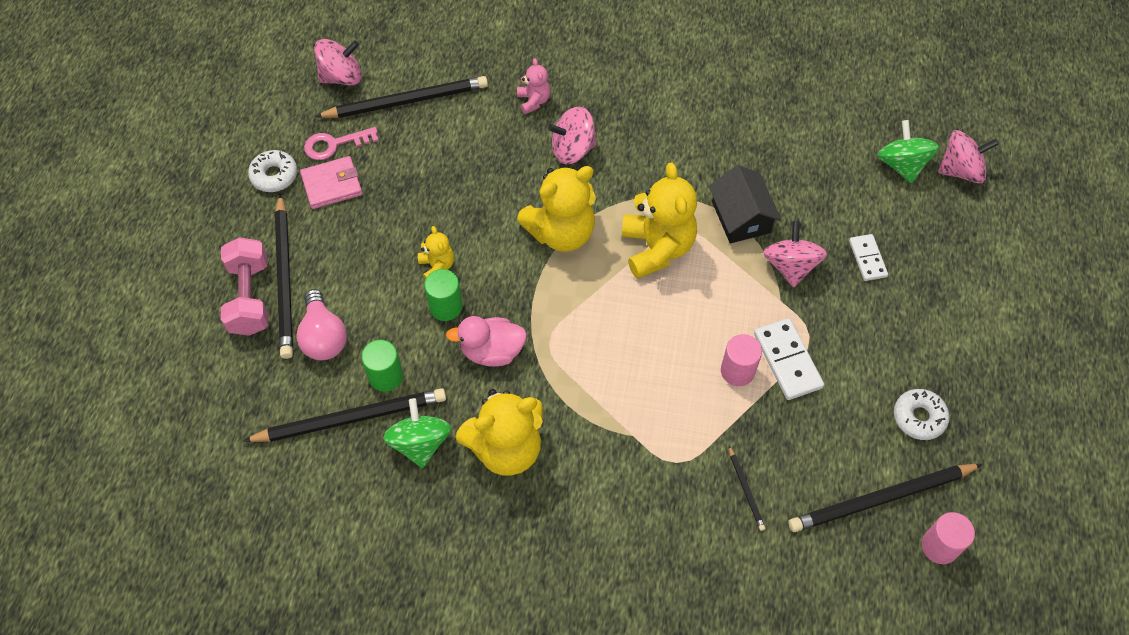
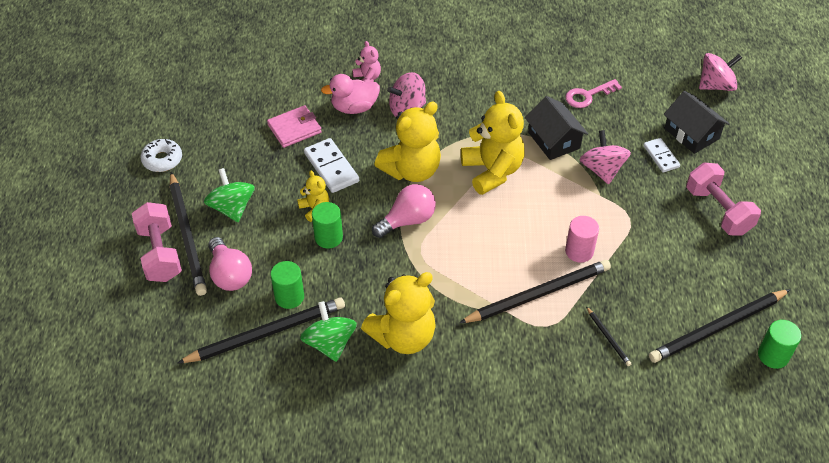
camera: 10 degrees left, 10 degrees down
pink wallet [300,156,363,209] -> pink wallet moved to [267,105,322,148]
pink key [304,127,379,160] -> pink key moved to [565,79,622,108]
pink spinning top [314,39,362,86] -> none
black pencil [315,76,488,118] -> black pencil moved to [459,260,611,323]
pink duck [446,316,527,367] -> pink duck moved to [321,74,380,114]
white domino [754,318,824,400] -> white domino moved to [304,138,359,193]
green spinning top [878,120,939,184] -> green spinning top moved to [204,168,255,222]
white donut [894,389,949,440] -> none
pink cylinder [922,512,975,564] -> green cylinder [758,320,801,369]
none -> pink light bulb [372,184,436,238]
none -> black house [663,91,729,154]
none -> pink dumbbell [686,163,761,235]

